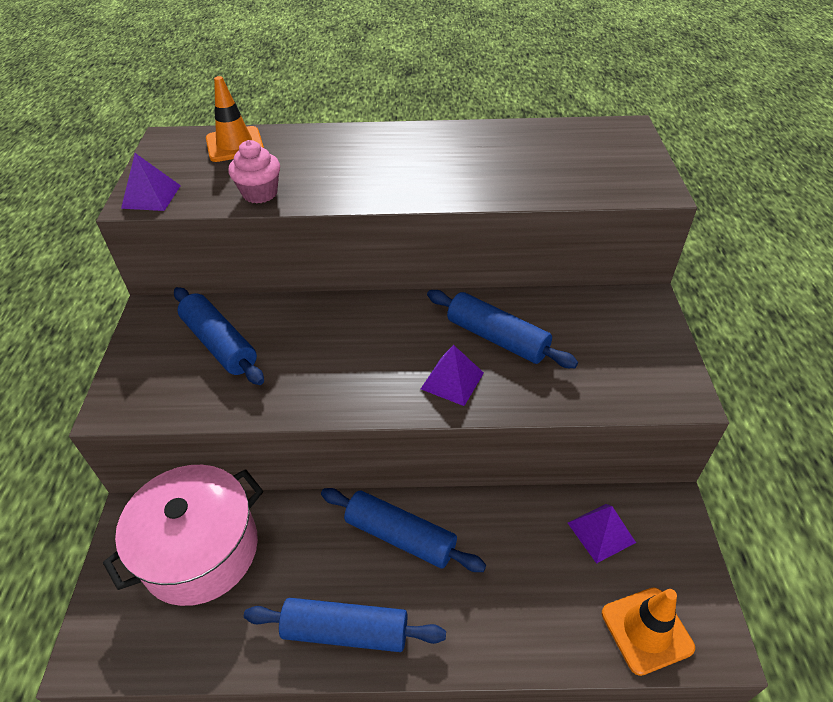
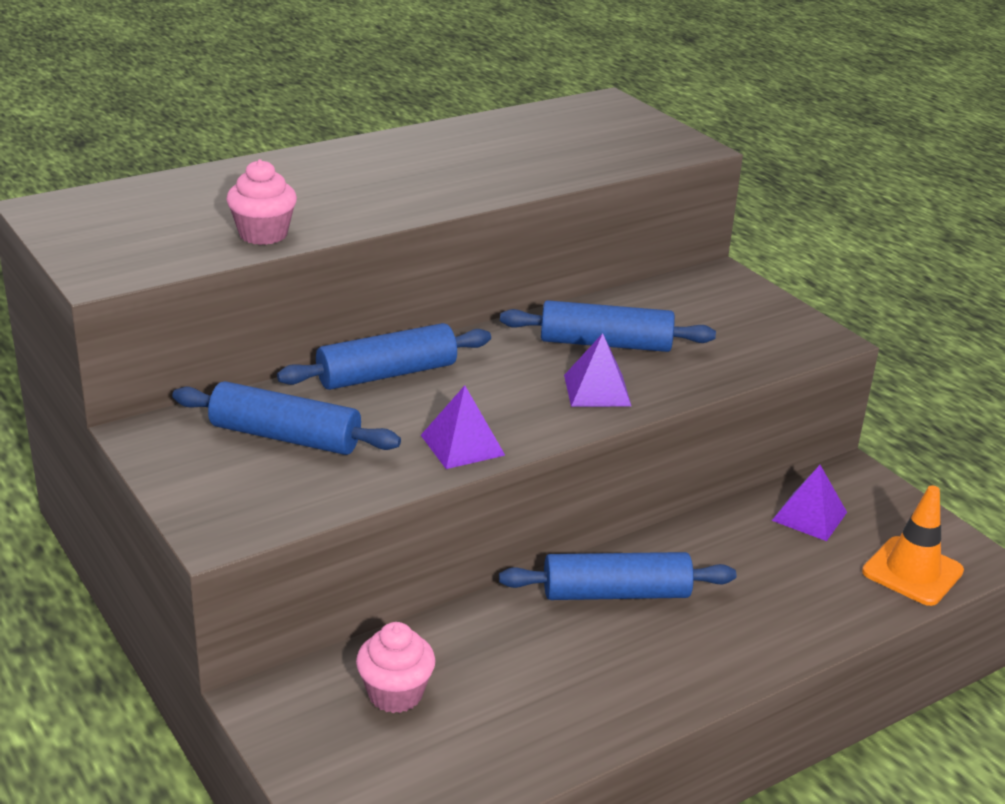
camera: 35 degrees left, 15 degrees down
pink pot [103,465,263,606] -> pink cupcake [356,622,435,713]
purple pyramid [121,153,181,211] -> purple pyramid moved to [421,385,505,469]
orange traffic cone [206,76,264,162] -> none
blue rolling pin [244,598,446,652] -> blue rolling pin moved to [277,323,491,390]

